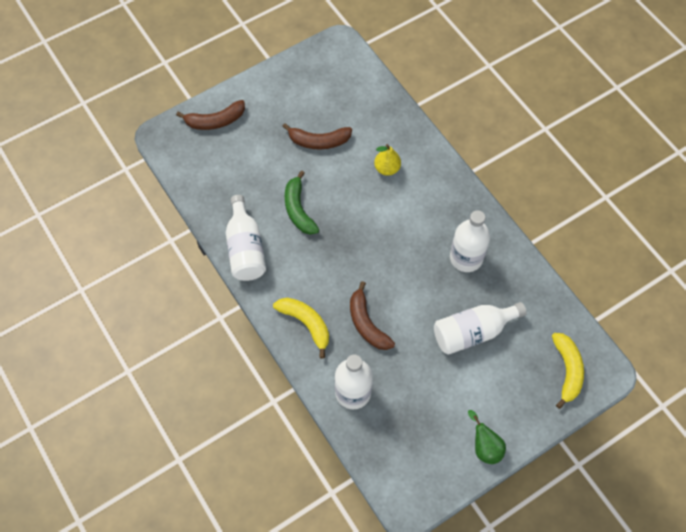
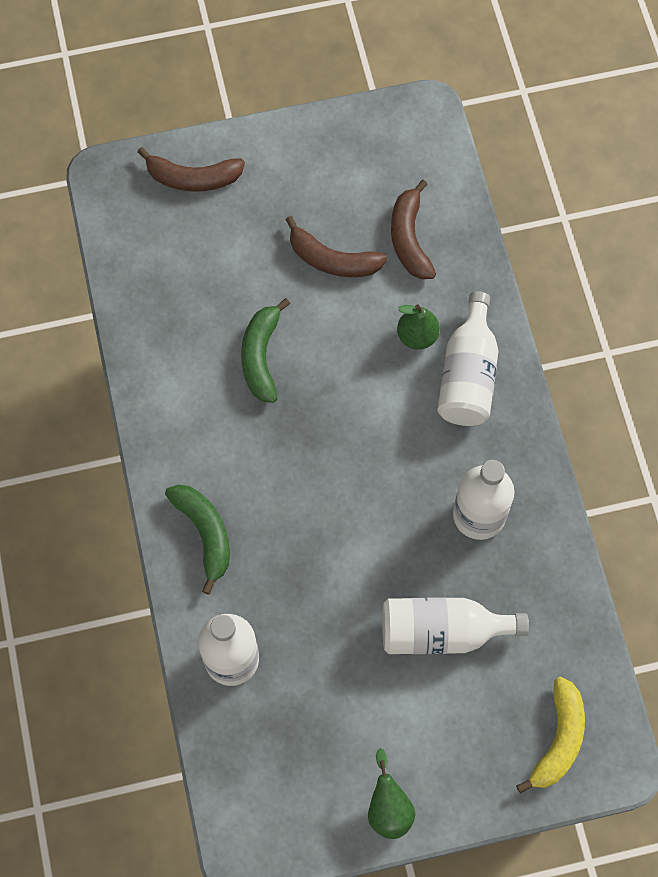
camera: 20 degrees right, 5 degrees up
white bottle [226,195,266,281] -> white bottle moved to [437,291,498,426]
yellow banana [273,298,329,358] -> green banana [165,485,230,594]
brown banana [350,281,395,350] -> brown banana moved to [391,180,436,279]
yellow pear [374,144,401,176] -> green pear [397,304,440,350]

